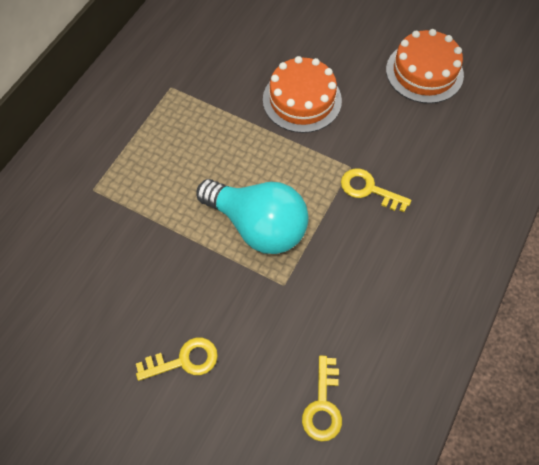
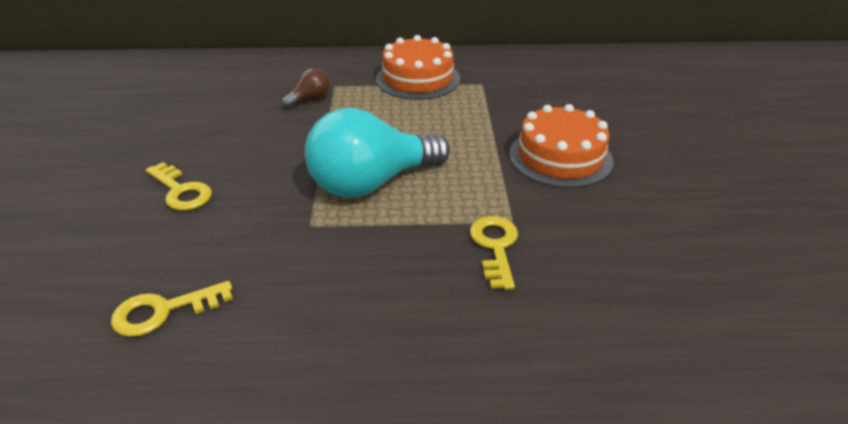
camera: 60 degrees right, 25 degrees down
turquoise light bulb [196,179,309,254] -> turquoise light bulb turned 60 degrees clockwise [305,108,450,197]
orange cake [386,29,464,104] -> orange cake moved to [376,35,460,100]
none -> brown light bulb [282,68,330,108]

